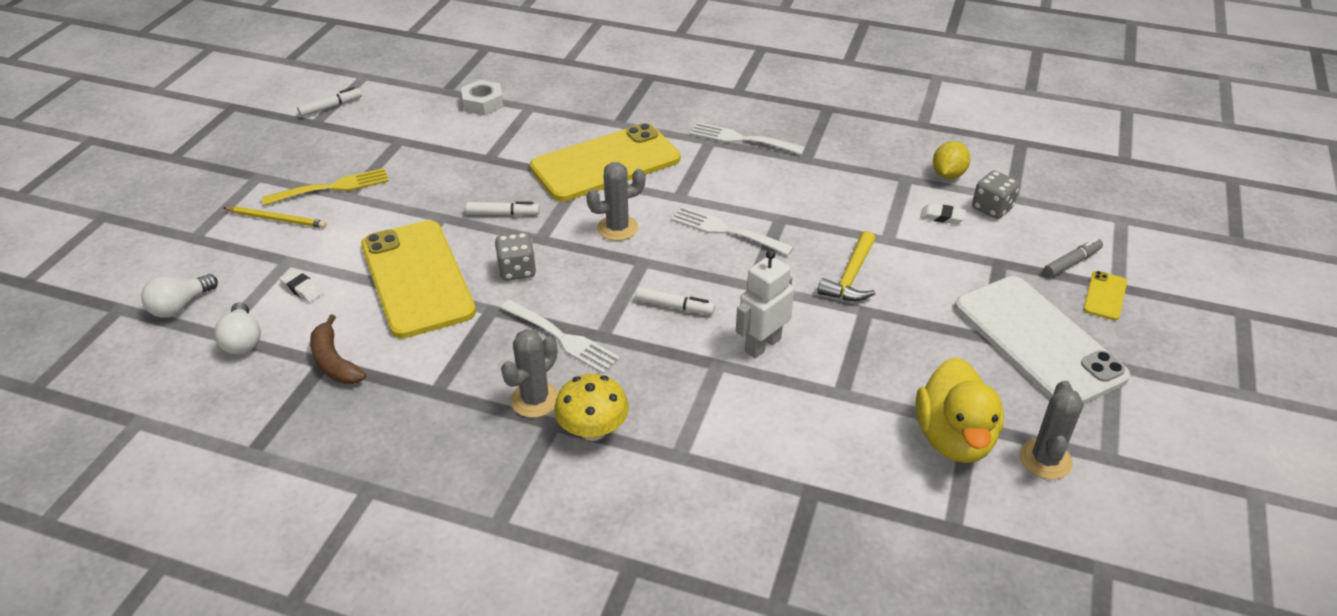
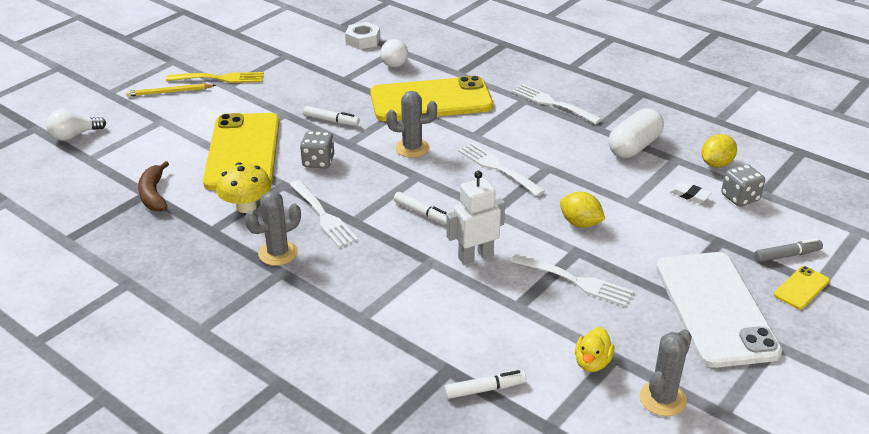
camera: 20 degrees right, 5 degrees down
white light bulb [214,302,261,355] -> white light bulb moved to [380,39,408,68]
yellow pencil [224,206,327,228] -> yellow pencil turned 135 degrees clockwise [126,84,216,97]
white eraser [279,269,324,302] -> none
white marker [297,87,362,117] -> white marker moved to [444,370,526,399]
yellow mushroom [554,374,629,441] -> yellow mushroom moved to [216,162,271,213]
yellow hammer [817,231,875,301] -> yellow lemon [560,192,605,228]
yellow duck [916,357,1004,463] -> yellow duck [575,327,614,372], size x0.51
none -> white fork [511,254,634,307]
none -> white capsule [608,108,664,158]

